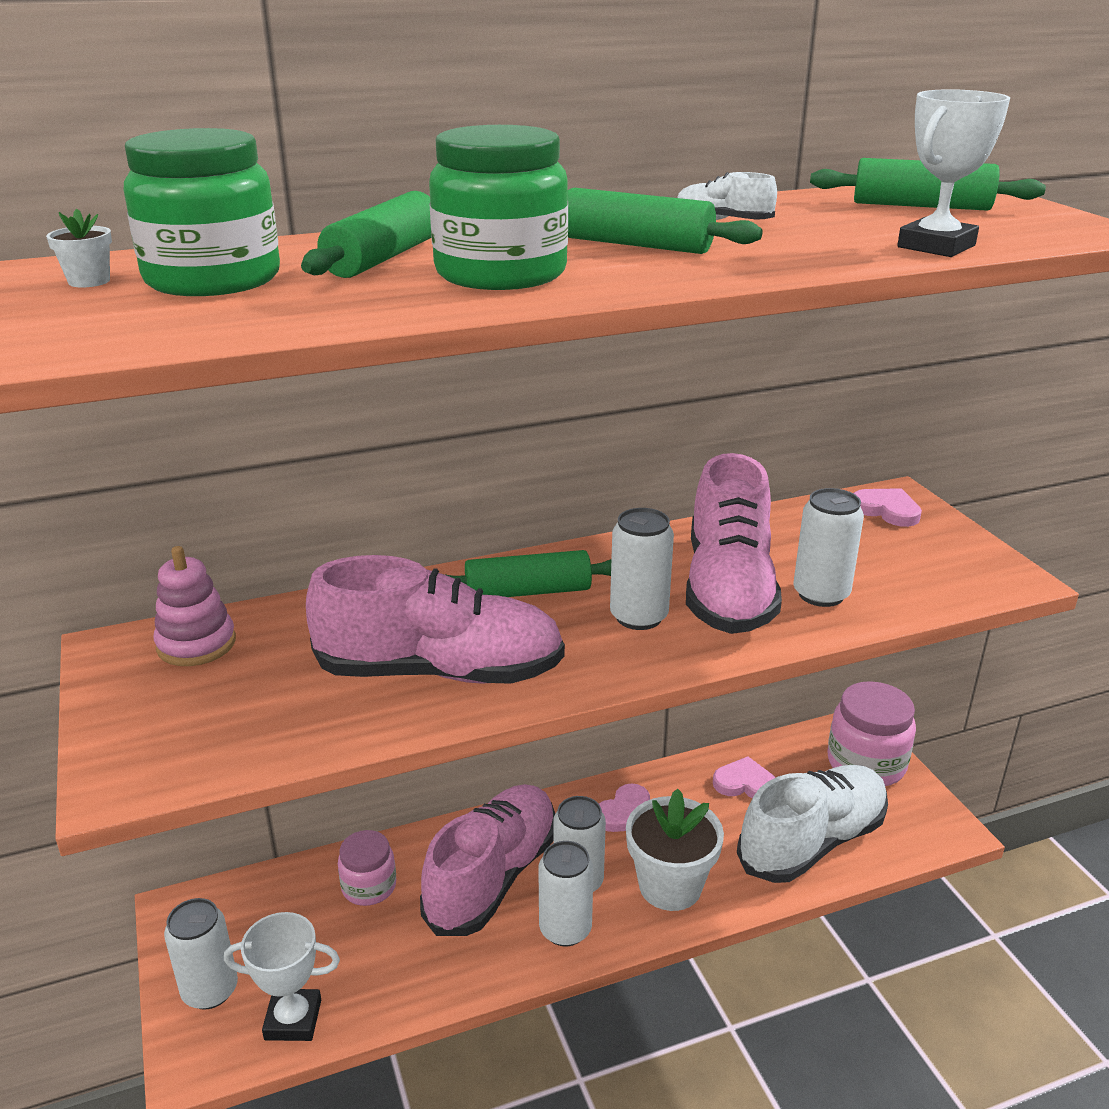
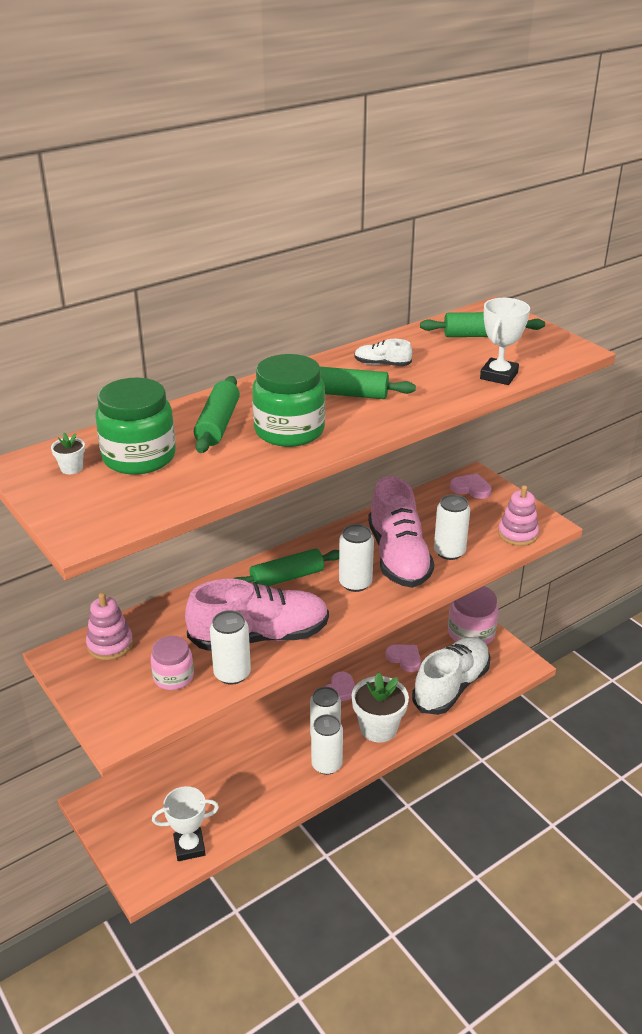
camera: 15 degrees left, 5 degrees up
white can [164,898,238,1010] -> white can moved to [210,610,251,685]
pink jar [338,830,396,906] -> pink jar moved to [151,636,194,690]
pink shoe [420,784,555,936] -> none
pink heart [713,756,776,799] -> pink heart turned 45 degrees clockwise [385,645,421,672]
none -> pink stacking toy [498,485,539,546]

